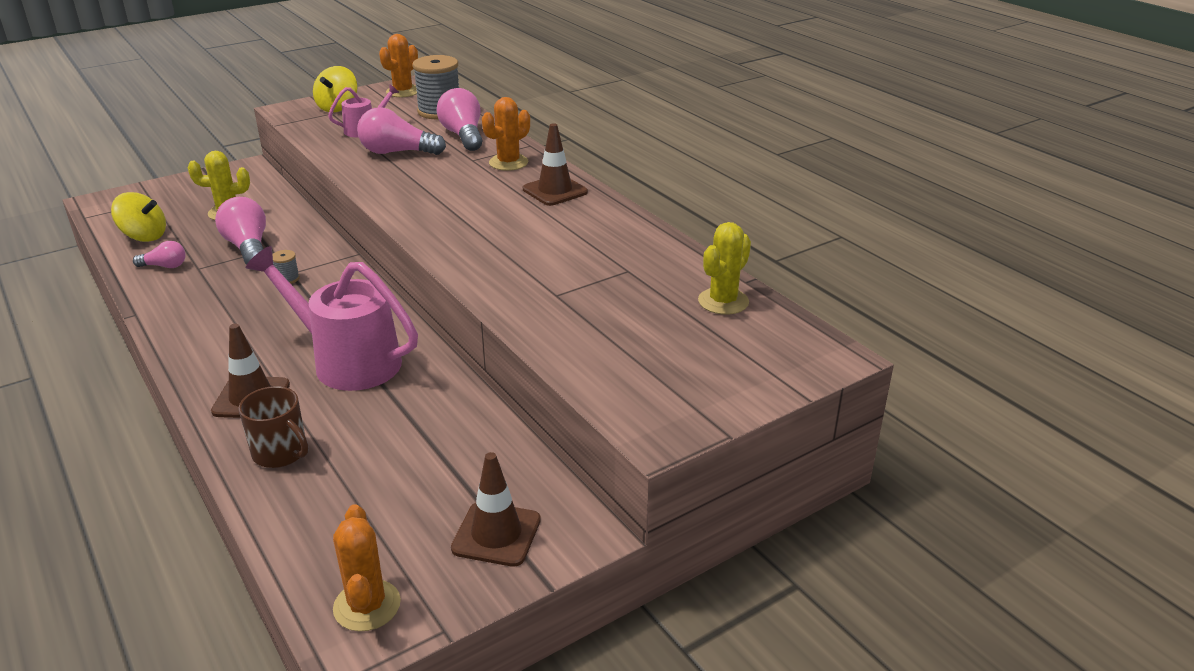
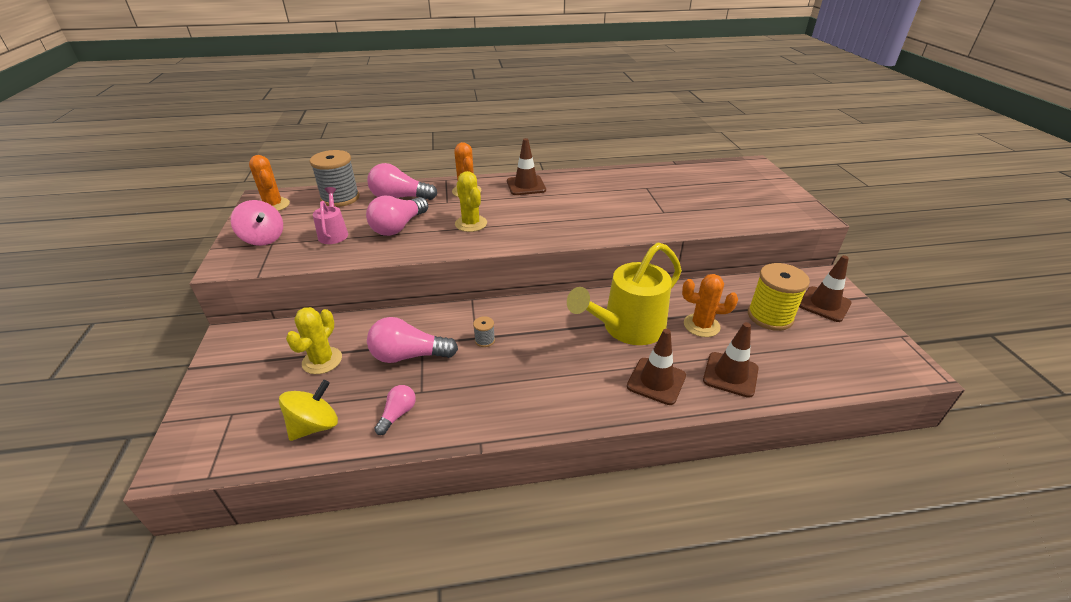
camera: 65 degrees left, 5 degrees up
brown mug [239,386,309,468] -> brown traffic cone [703,322,759,398]
pink watering can [246,246,418,391] -> yellow watering can [567,242,682,345]
yellow spinning top [313,66,358,112] -> pink spinning top [231,200,283,246]
orange cactus [333,504,401,631] -> orange cactus moved to [682,274,738,337]
yellow cactus [698,222,751,315] -> yellow cactus moved to [455,171,487,232]
none -> yellow spool [748,263,810,331]

